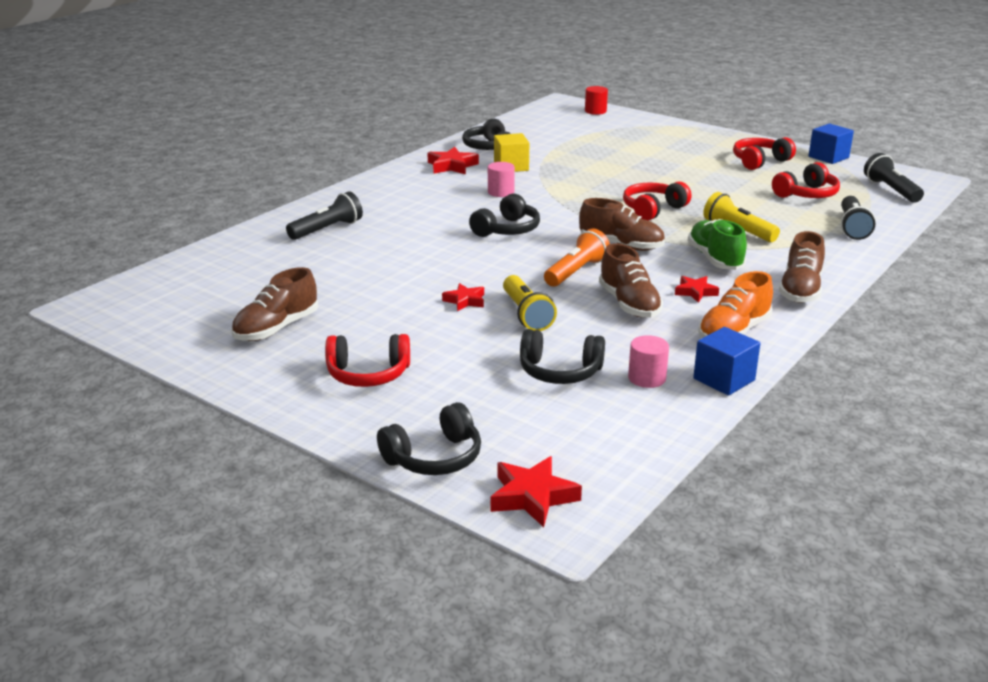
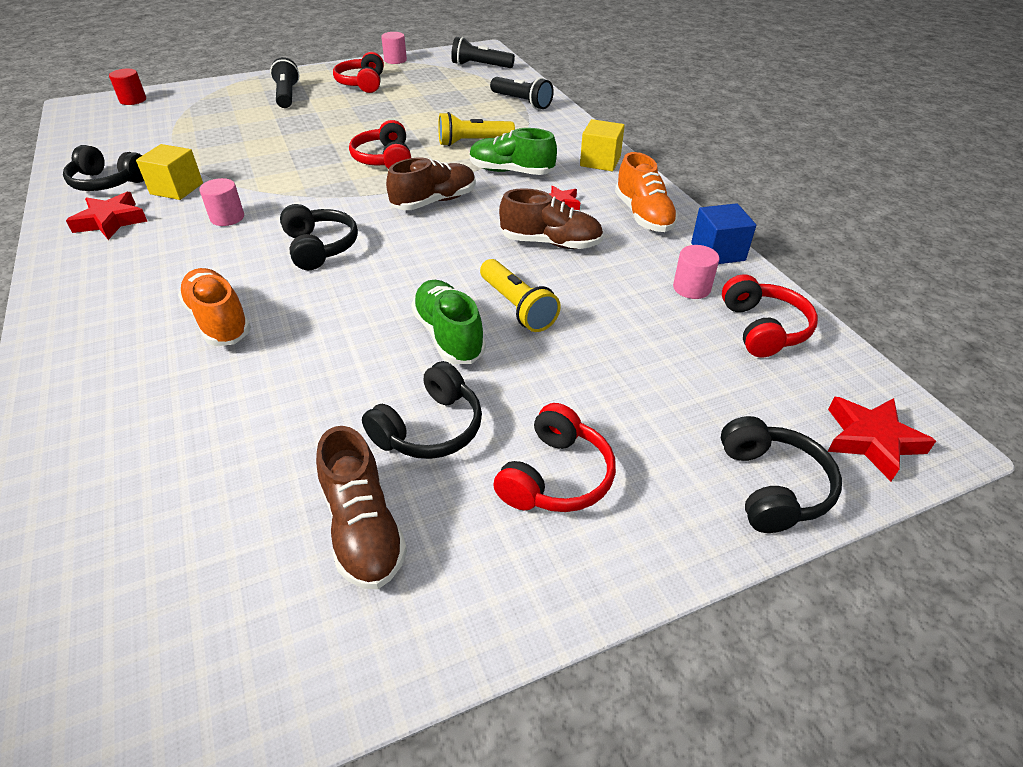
camera: 60 degrees left, 15 degrees up
black flashlight [286,191,363,240] -> black flashlight moved to [270,57,300,108]
red star [442,283,484,311] -> green shoe [411,280,486,364]
yellow flashlight [503,275,557,331] -> yellow flashlight turned 45 degrees clockwise [480,259,561,332]
black headphones [520,329,605,384] -> black headphones moved to [362,361,482,459]
orange flashlight [544,229,610,287] -> none
red headphones [772,162,840,198] -> red headphones moved to [722,274,818,358]
brown shoe [779,231,825,303] -> yellow cube [580,119,625,171]
blue cube [809,124,854,164] -> pink cylinder [381,32,407,64]
none -> orange shoe [178,268,251,346]

